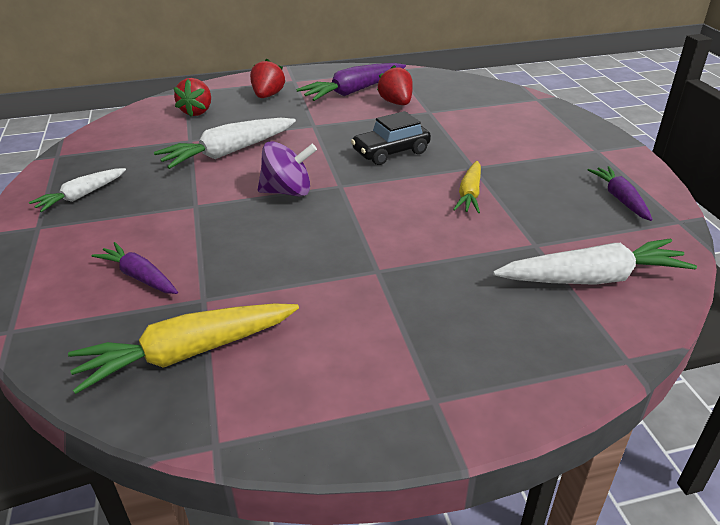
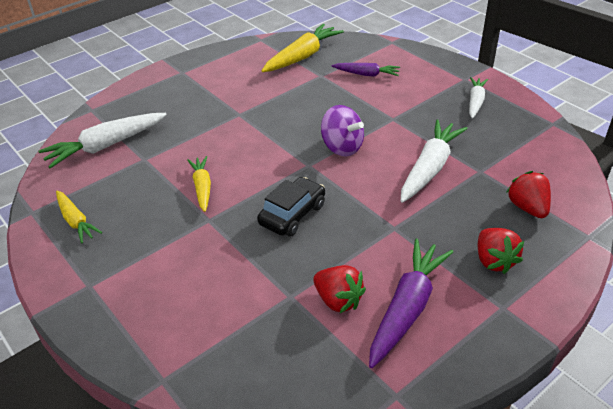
camera: 155 degrees right, 5 degrees up
purple spinning top [258,141,317,197] -> purple spinning top turned 105 degrees counterclockwise [321,105,364,157]
purple carrot [588,166,652,221] -> yellow carrot [56,191,102,243]

